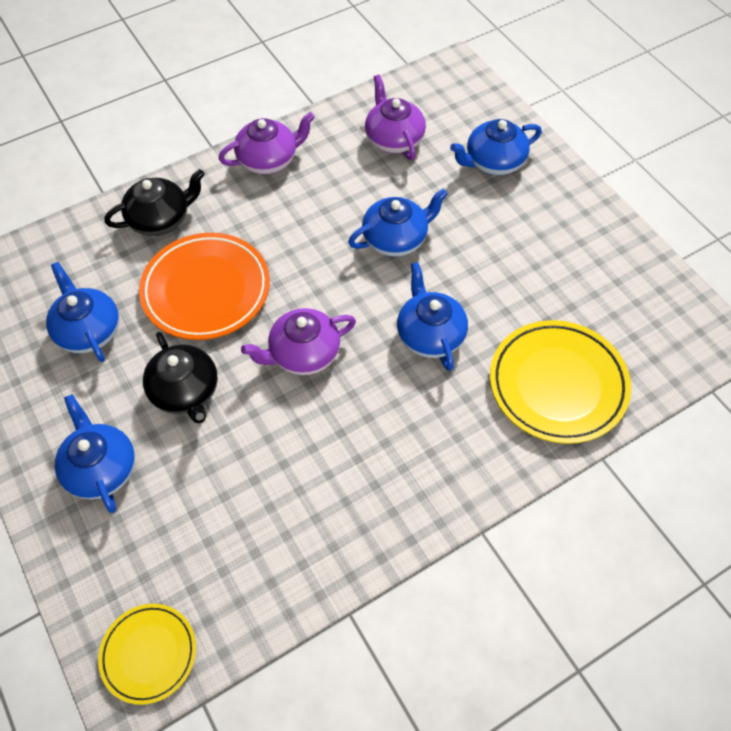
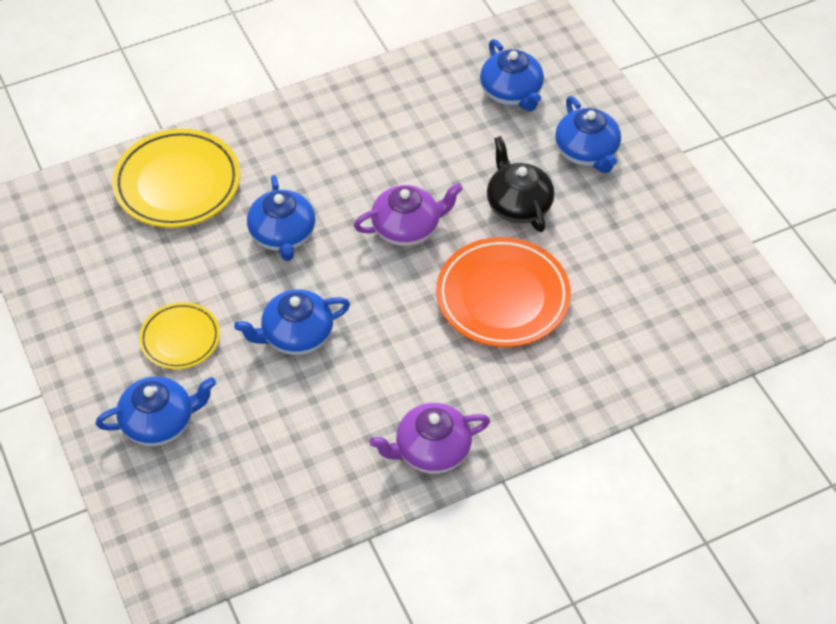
camera: 175 degrees left, 5 degrees down
blue teapot [46,262,119,362] -> blue teapot moved to [480,39,544,111]
yellow plate [98,604,196,705] -> yellow plate moved to [139,302,220,369]
black teapot [104,169,205,236] -> none
purple teapot [365,75,426,160] -> none

